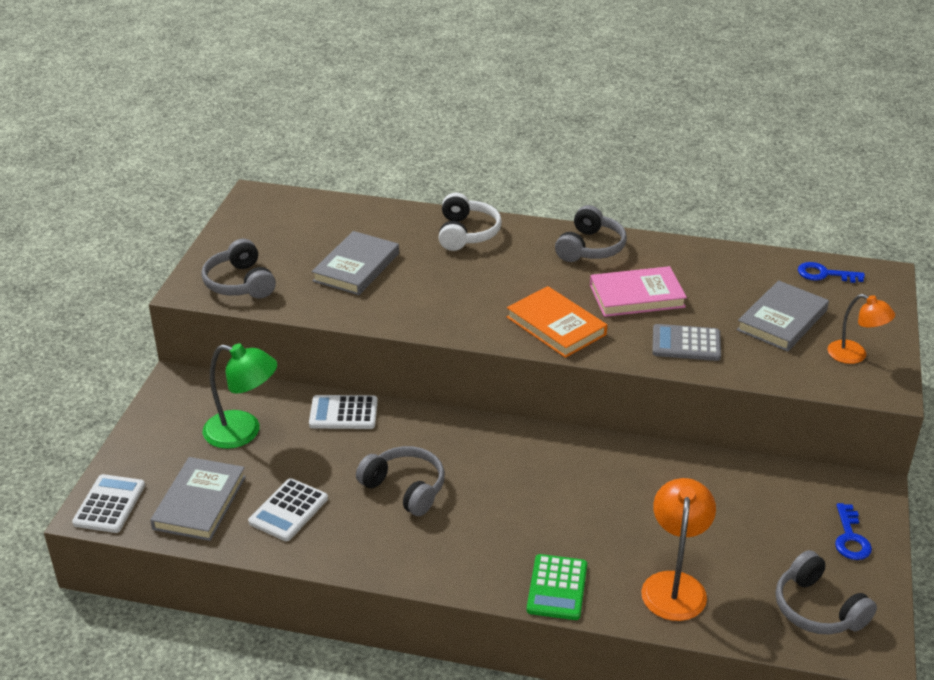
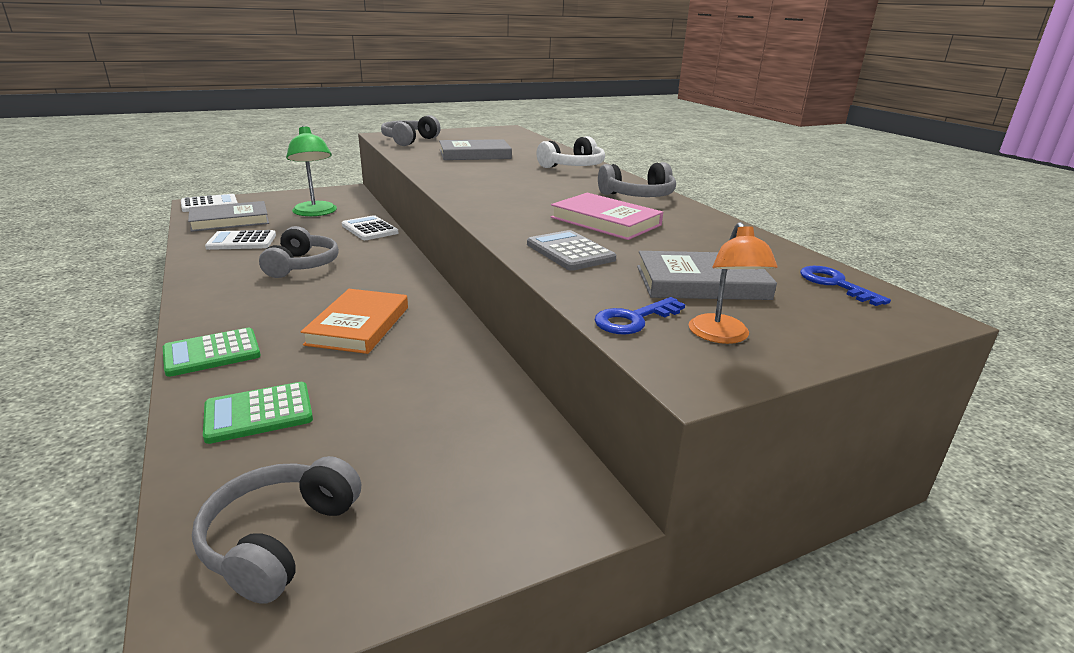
camera: 50 degrees right, 10 degrees down
orange book [507,286,607,358] -> orange book moved to [301,289,408,354]
orange lamp [641,478,716,621] -> green calculator [203,382,313,444]
blue key [835,503,872,560] -> blue key moved to [595,297,685,335]

